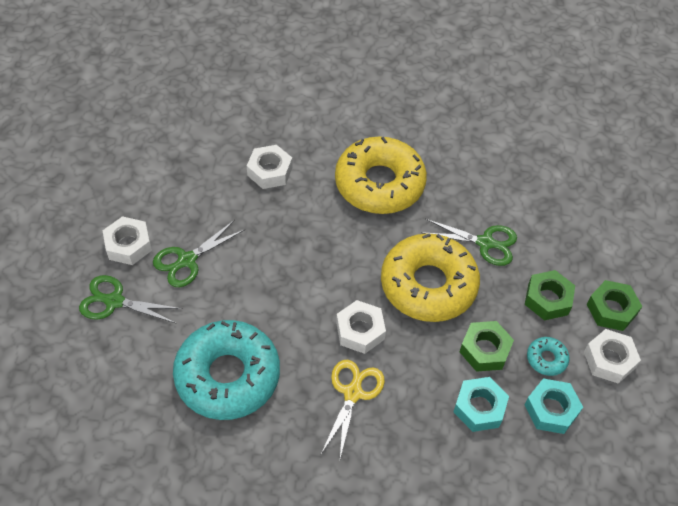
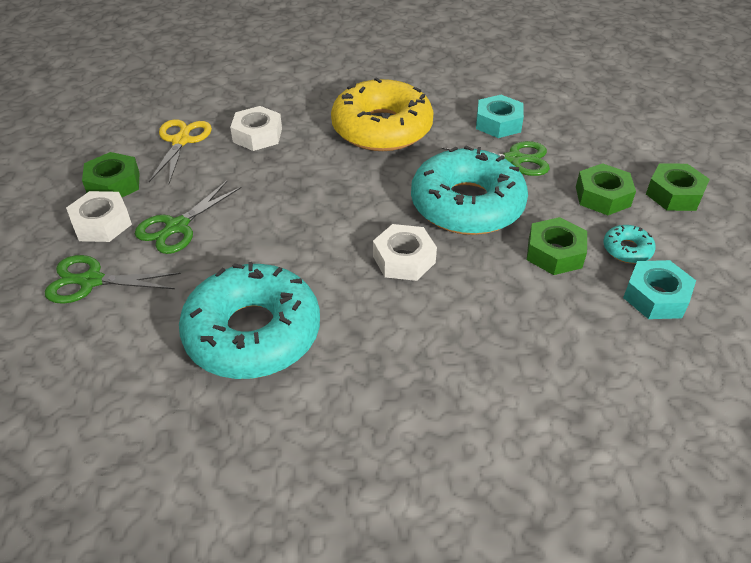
camera: 10 degrees left, 10 degrees down
yellow scissors [321,360,385,458] -> yellow scissors moved to [149,119,212,184]
yellow donut [381,233,480,322] -> turquoise donut [411,146,528,235]
turquoise nut [453,377,509,432] -> turquoise nut moved to [476,95,524,138]
white nut [584,329,641,384] -> none
none -> green nut [82,152,139,197]

